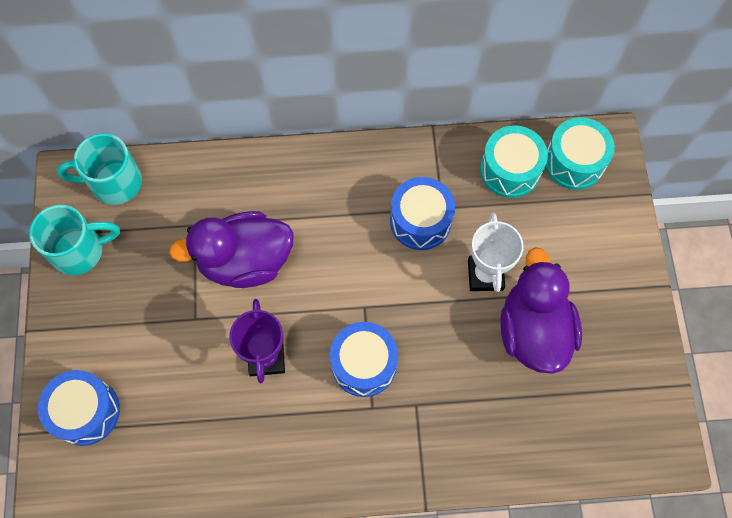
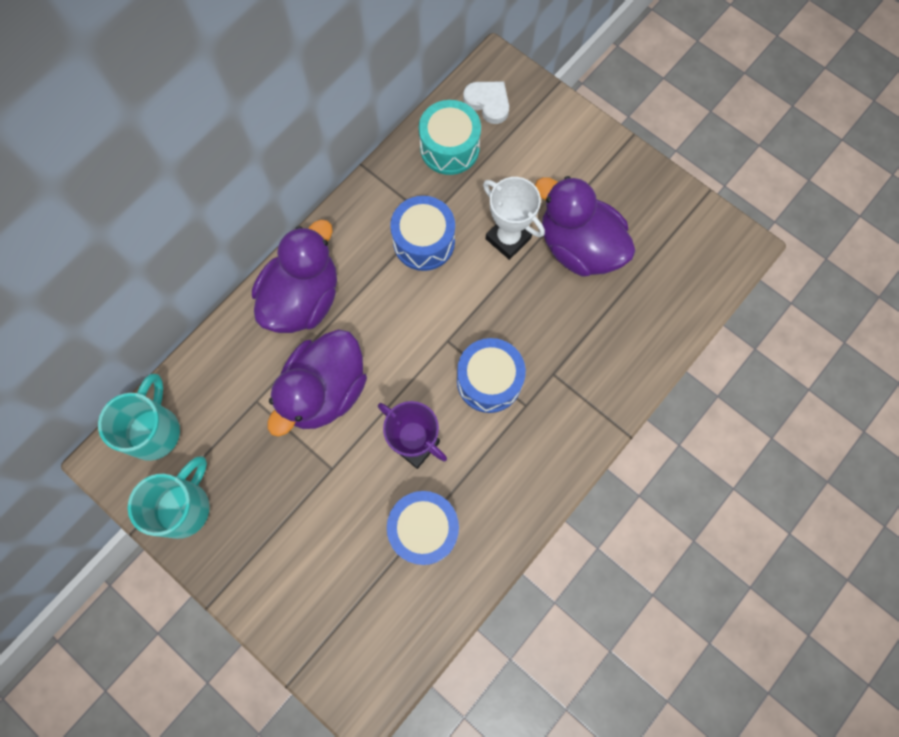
camera: 45 degrees left, 5 degrees up
blue drum [38,370,120,446] -> blue drum moved to [387,491,459,565]
turquoise mug [57,133,142,205] -> turquoise mug turned 150 degrees clockwise [98,374,180,461]
turquoise drum [545,117,615,190] -> white heart [463,81,509,124]
none -> purple duck [252,219,337,333]

